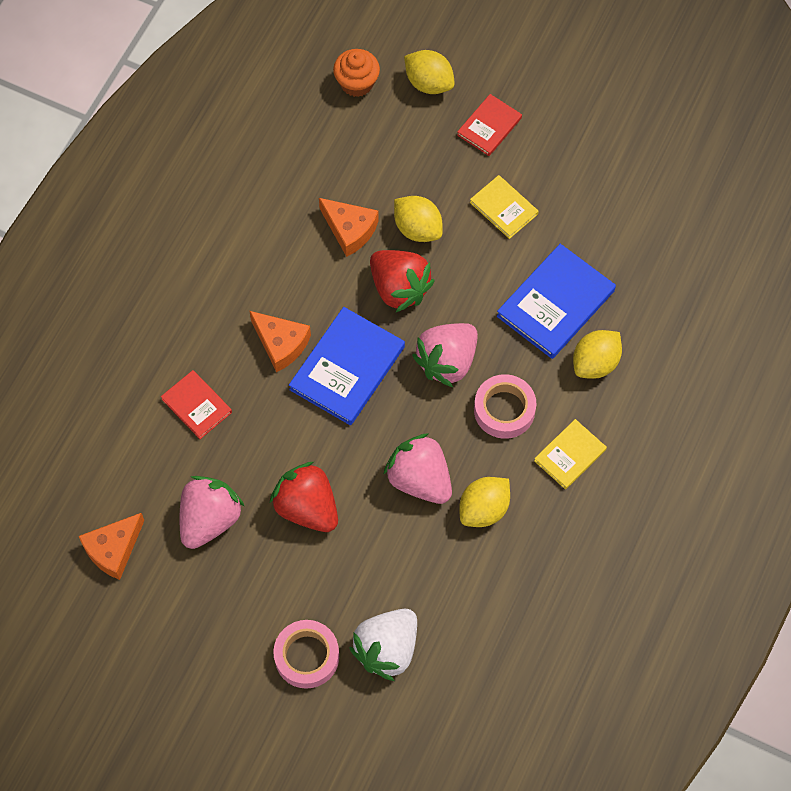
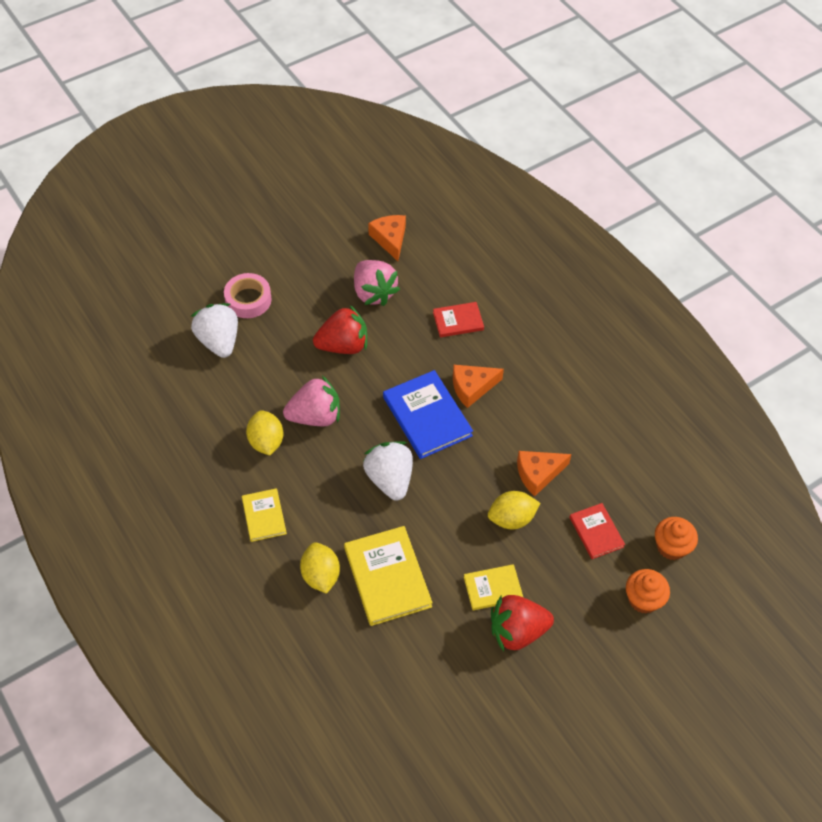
camera: 120 degrees right, 10 degrees down
red strawberry [370,250,435,312] -> red strawberry moved to [491,595,554,651]
yellow lemon [404,50,455,94] -> orange cupcake [626,569,670,613]
pink strawberry [412,323,478,387] -> white strawberry [363,441,413,501]
red book [457,94,522,156] -> red book moved to [570,503,625,559]
pink tape [474,374,536,439] -> none
blue book [497,244,616,359] -> yellow book [344,526,433,626]

